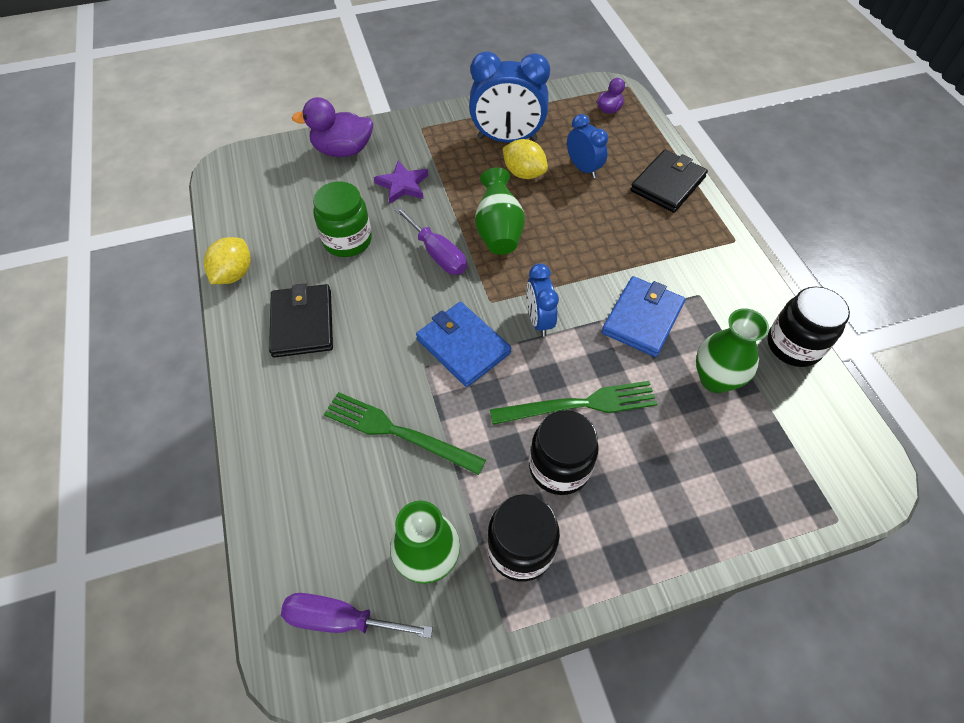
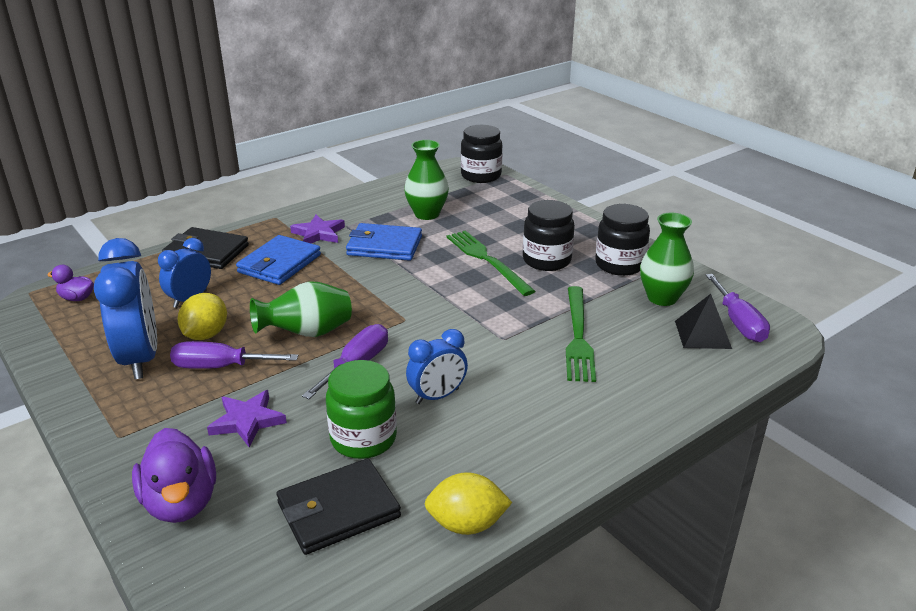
camera: 110 degrees left, 25 degrees down
black wallet [269,283,333,357] -> black wallet moved to [276,458,401,555]
blue wallet [416,302,511,387] -> blue wallet moved to [236,235,321,285]
blue clock [526,263,559,337] -> blue clock moved to [406,329,468,404]
black jar [767,286,850,367] -> black jar moved to [461,125,503,183]
none -> purple screwdriver [170,341,298,369]
none -> purple star [290,215,345,244]
none -> black pyramid [675,294,732,349]

